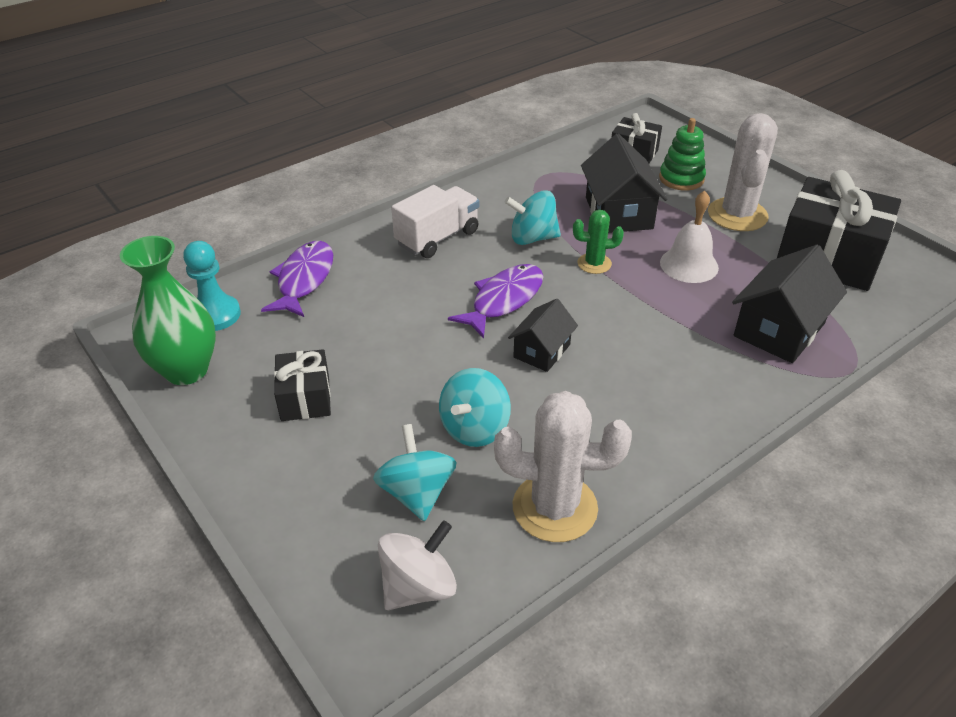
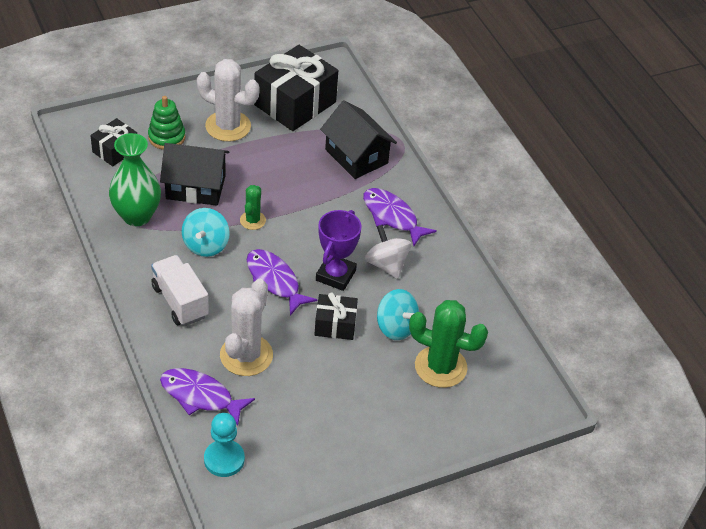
camera: 80 degrees left, 5 degrees up
green vase [120,236,216,385] -> green vase moved to [109,133,161,226]
black gift [274,349,331,421] -> black gift moved to [314,292,358,340]
turquoise spinning top [373,424,457,521] -> green cactus [409,300,488,388]
white spinning top [378,520,457,610] -> white spinning top moved to [365,225,412,279]
white cactus [494,391,632,542] -> white cactus moved to [220,279,273,376]
black house [508,299,578,372] -> purple trophy [316,210,362,291]
white bell [660,191,719,283] -> none
none -> purple fish [363,188,437,246]

